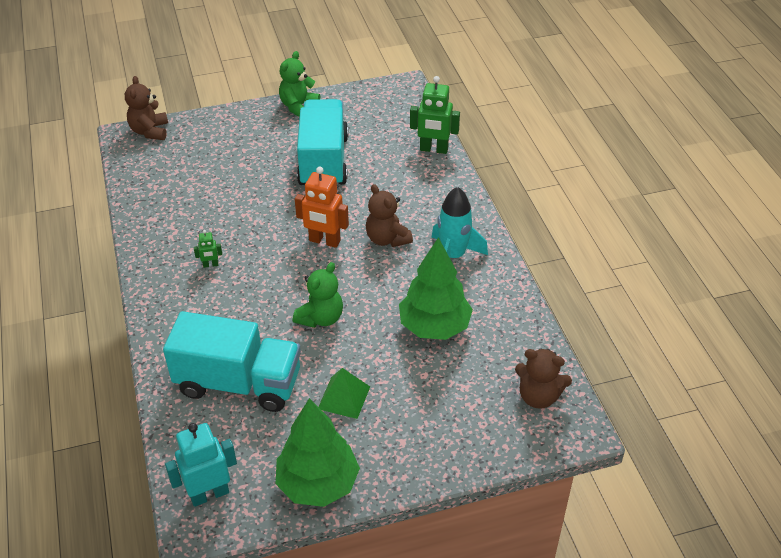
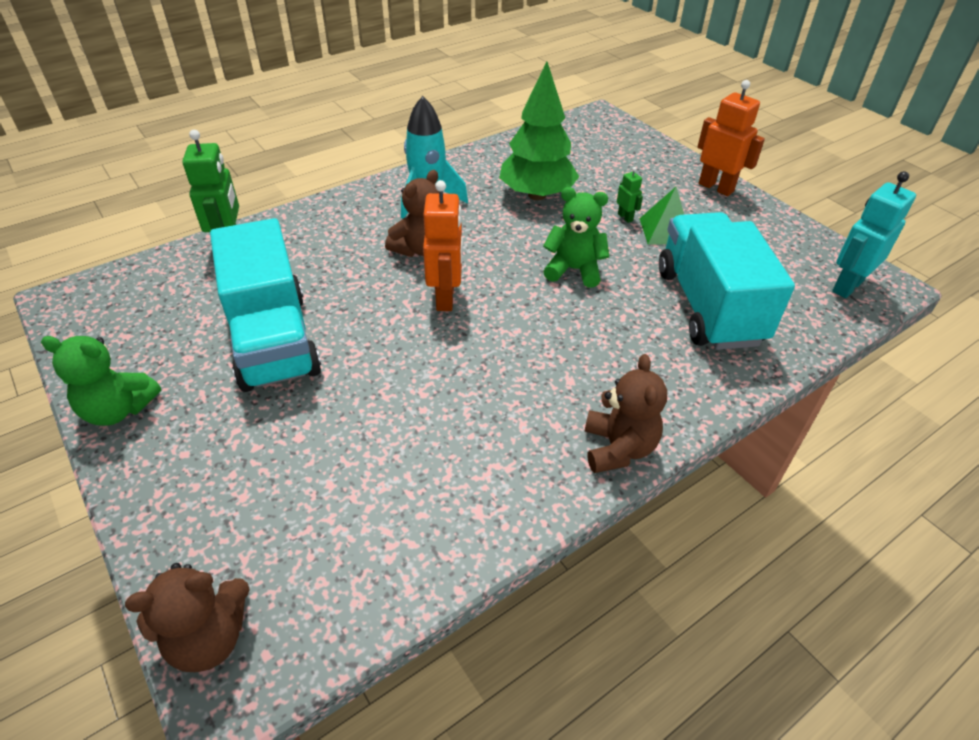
camera: 110 degrees left, 0 degrees up
turquoise robot [165,423,237,507] -> turquoise robot turned 90 degrees clockwise [832,171,916,298]
green robot [194,230,222,268] -> green robot moved to [617,167,643,223]
green tree [276,398,360,507] -> none
turquoise truck [297,99,348,185] -> turquoise truck turned 90 degrees counterclockwise [210,218,321,392]
brown teddy bear [515,348,572,409] -> brown teddy bear moved to [584,354,667,473]
none -> orange robot [697,80,765,196]

